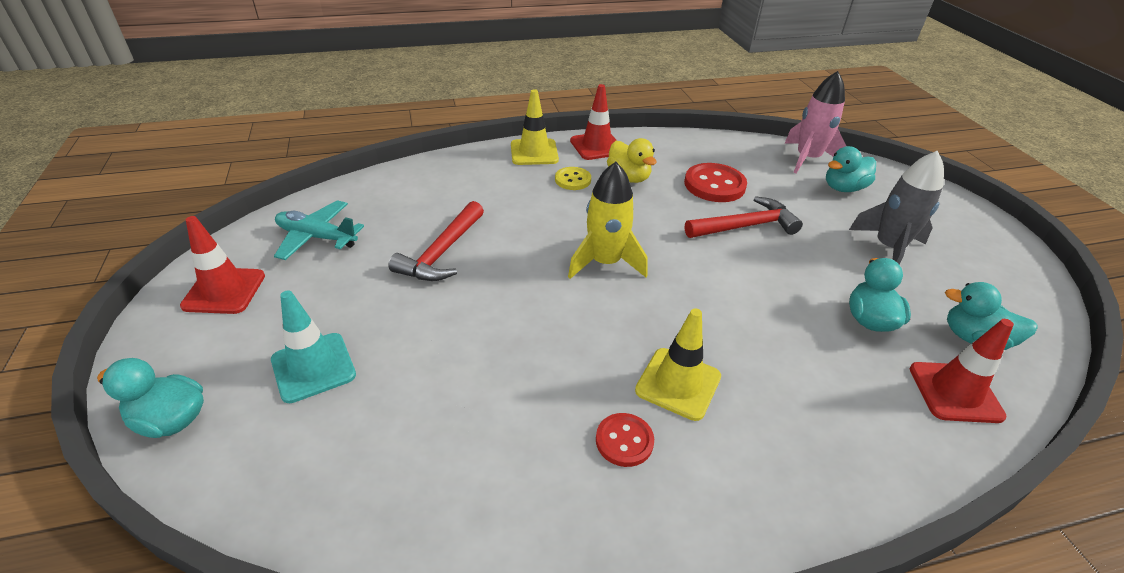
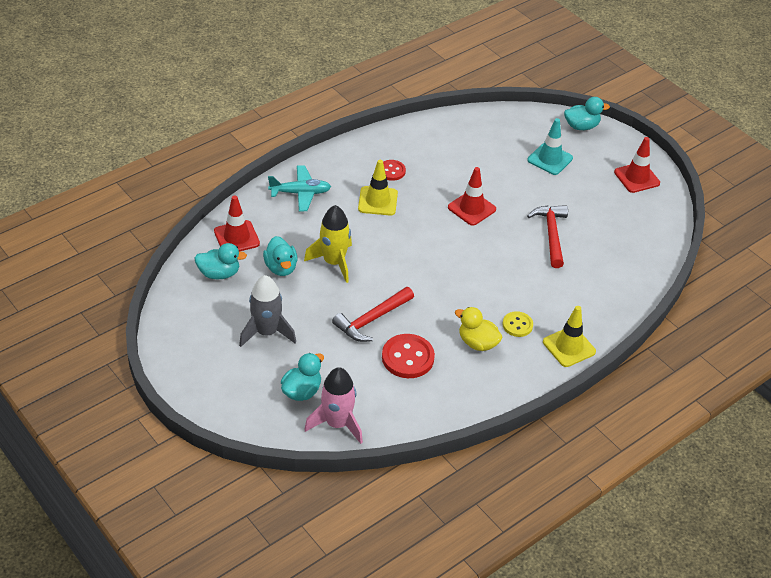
camera: 155 degrees right, 5 degrees up
turquoise plane [274,200,364,260] -> turquoise plane moved to [268,165,331,211]
yellow rocket [568,162,648,279] -> yellow rocket moved to [304,205,352,283]
red traffic cone [570,84,617,160] -> red traffic cone moved to [448,167,496,226]

